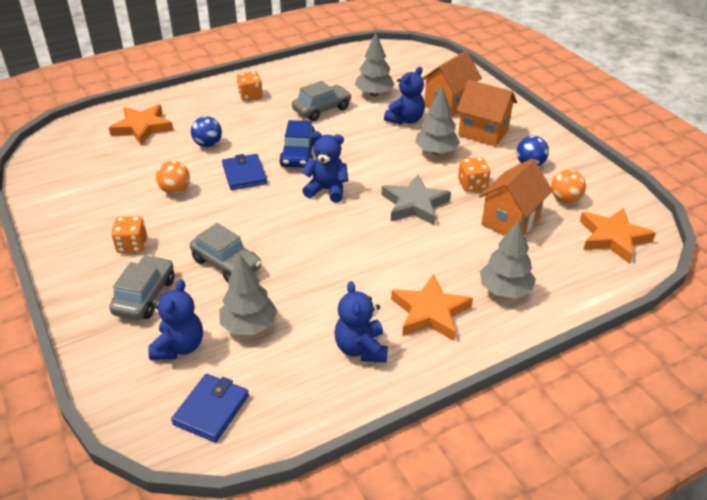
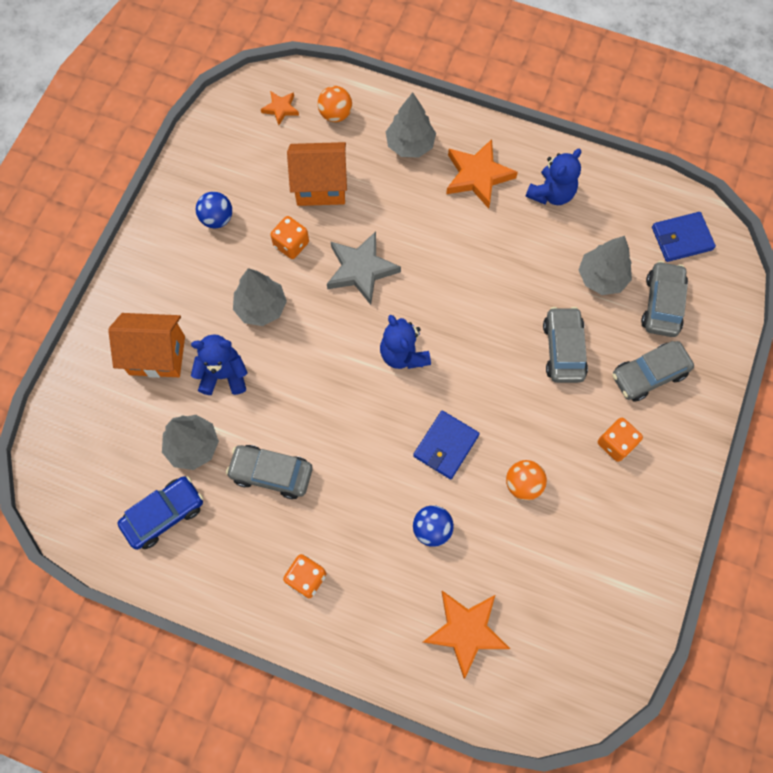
camera: 130 degrees left, 30 degrees up
blue teddy bear [148,279,203,360] -> grey car [641,261,688,337]
blue car [279,120,315,168] -> blue car moved to [118,476,203,550]
orange house [457,80,517,147] -> none
orange ball [551,170,586,203] -> orange ball moved to [318,86,352,122]
orange star [580,208,656,264] -> orange star [261,91,299,125], size x0.54

